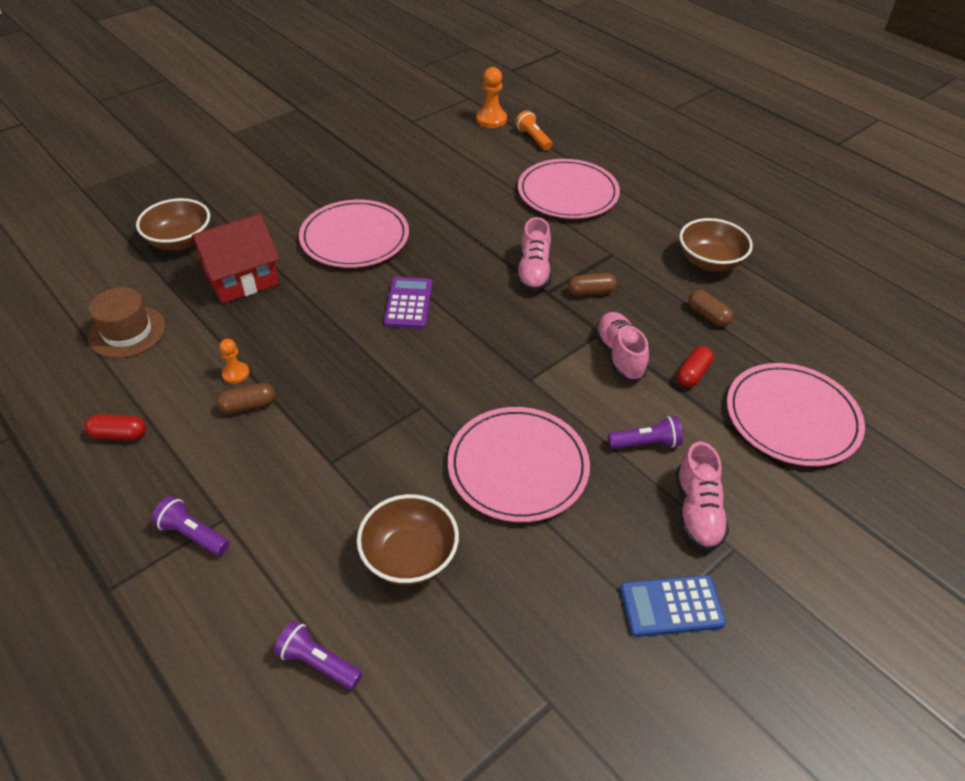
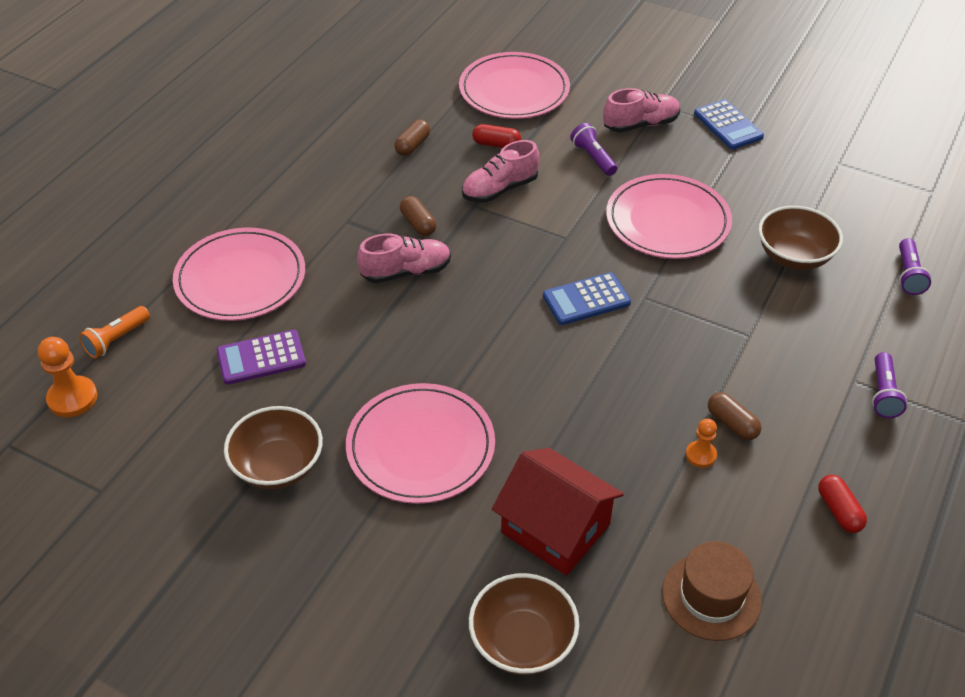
camera: 110 degrees left, 0 degrees up
purple calculator [384,277,432,329] -> purple calculator moved to [217,330,306,385]
brown bowl [679,218,753,271] -> brown bowl moved to [224,406,323,489]
none -> blue calculator [543,272,631,325]

